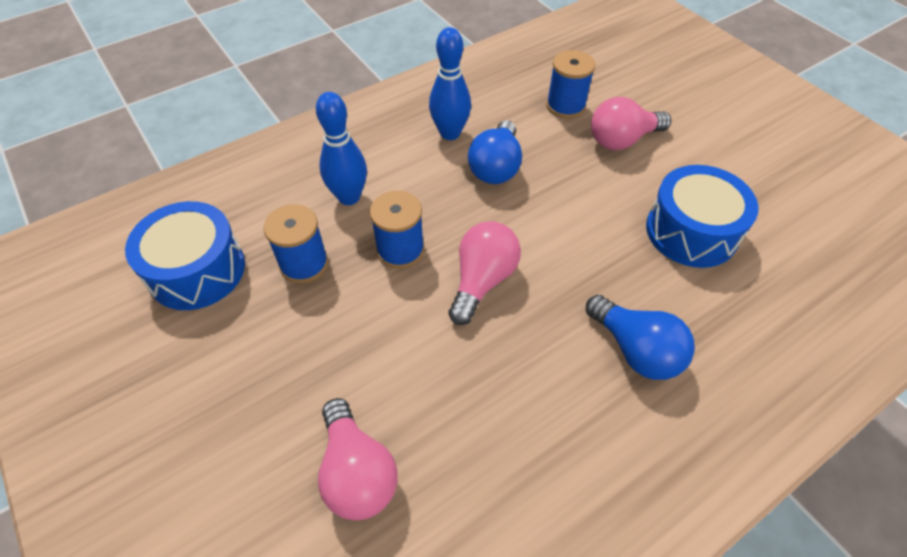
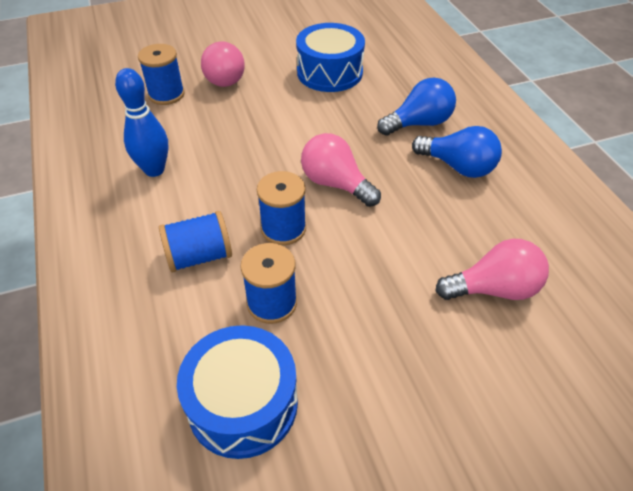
camera: 75 degrees left, 5 degrees down
blue bowling pin [316,92,367,205] -> blue spool [159,211,232,272]
blue light bulb [468,120,522,184] -> blue light bulb moved to [412,126,502,178]

